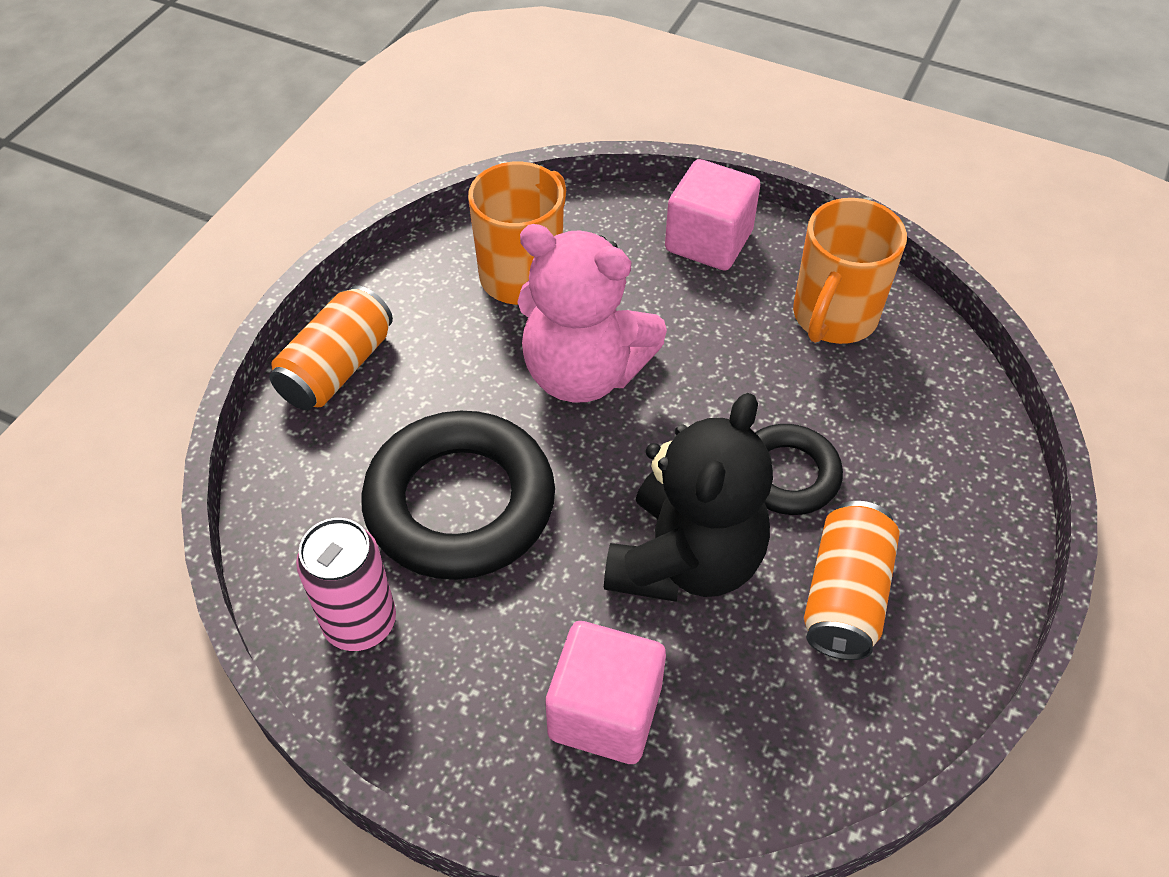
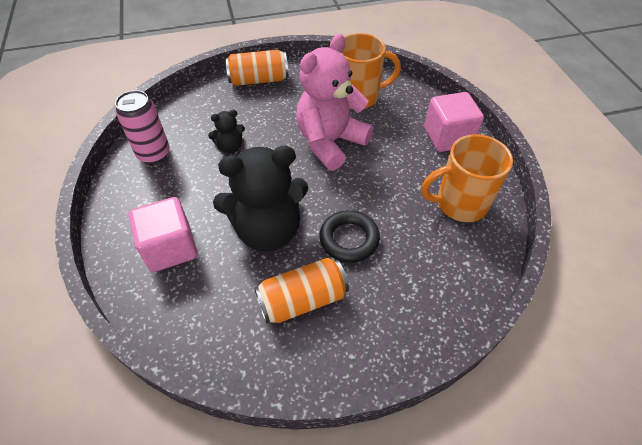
camera: 50 degrees right, 0 degrees up
black ring [361,411,555,580] -> black teddy bear [208,110,245,153]
pink teddy bear [517,224,667,403] -> pink teddy bear turned 60 degrees clockwise [296,34,373,171]

